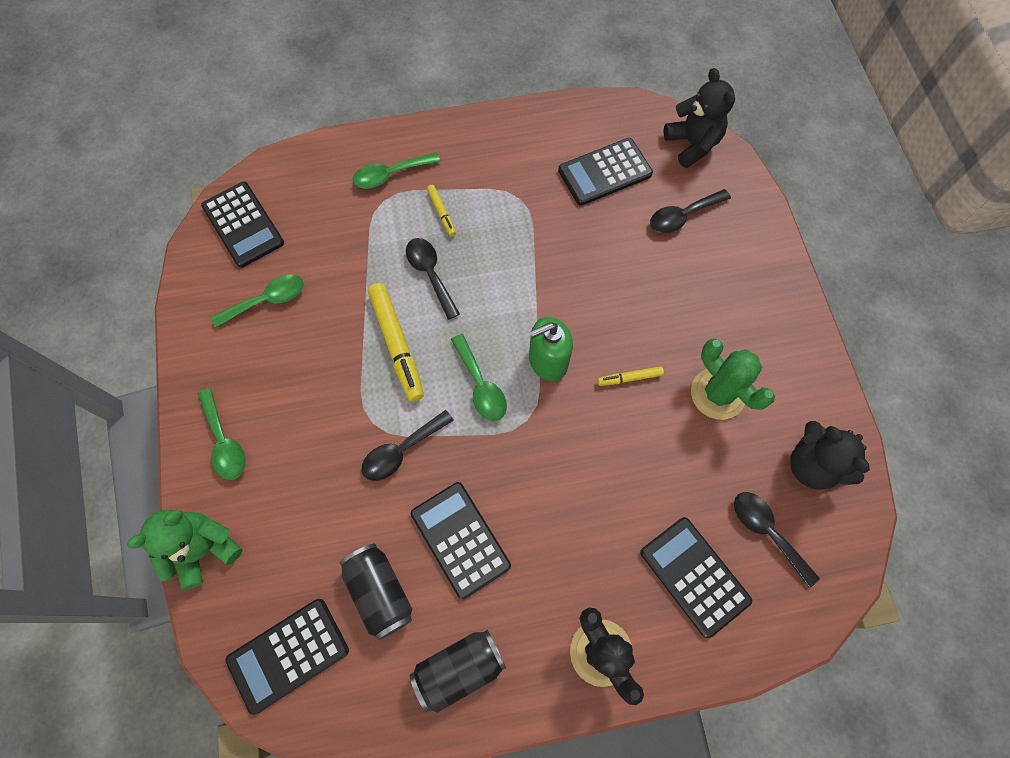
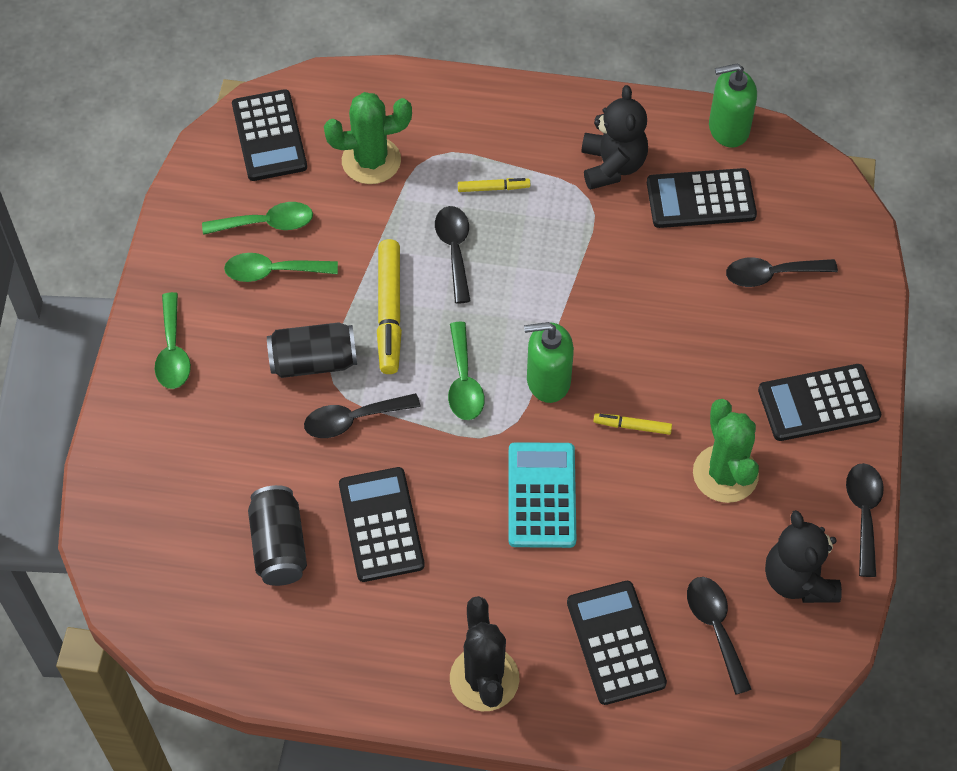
camera: 20 degrees right, 10 degrees down
green teddy bear [127,510,243,590] -> none
black calculator [225,599,349,715] -> black calculator moved to [758,364,881,441]
green spoon [353,152,441,189] -> green spoon moved to [224,253,338,282]
black can [410,630,506,713] -> black can moved to [267,322,357,378]
yellow marker [427,185,456,236] -> yellow marker turned 90 degrees counterclockwise [458,178,530,192]
black teddy bear [663,68,735,168] -> black teddy bear moved to [581,85,648,190]
none -> green cactus [324,92,412,184]
none -> turquoise calculator [509,442,576,548]
none -> green soap dispenser [709,63,757,148]
none -> black spoon [846,463,884,577]

